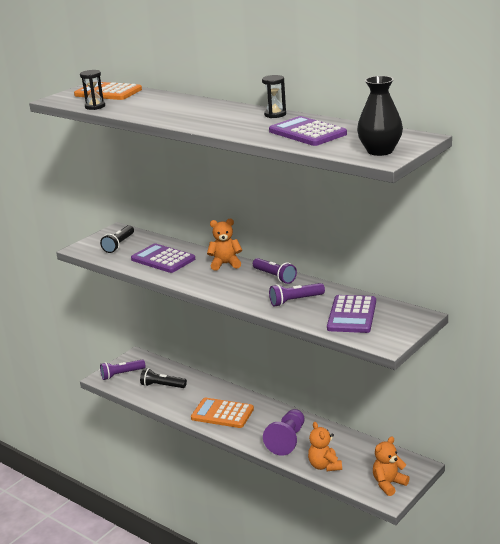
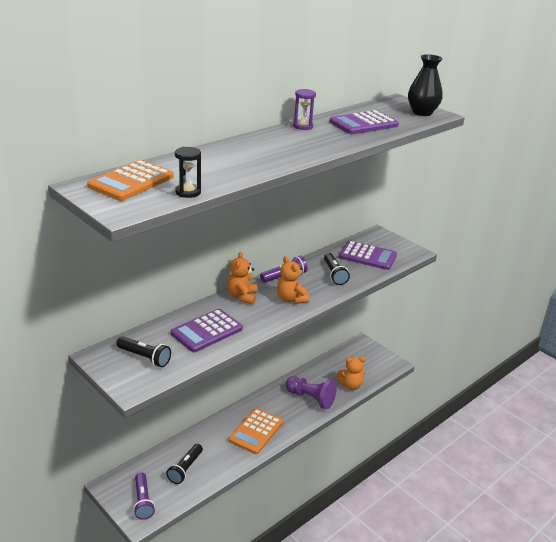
camera: 85 degrees left, 5 degrees up
black hourglass [262,75,286,118] -> purple hourglass [293,89,316,130]
purple flashlight [269,283,325,307] -> black flashlight [324,253,350,285]
orange teddy bear [373,436,410,496] -> orange teddy bear moved to [277,256,309,304]

